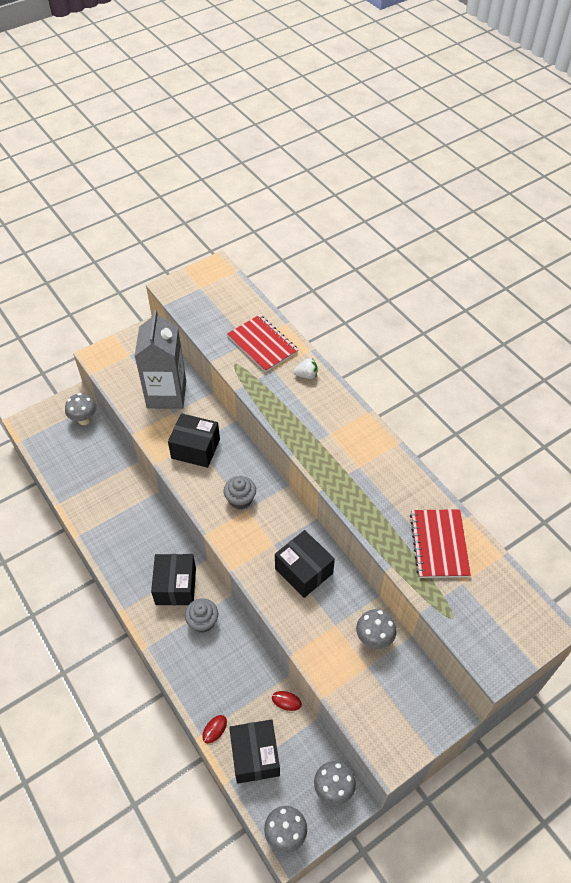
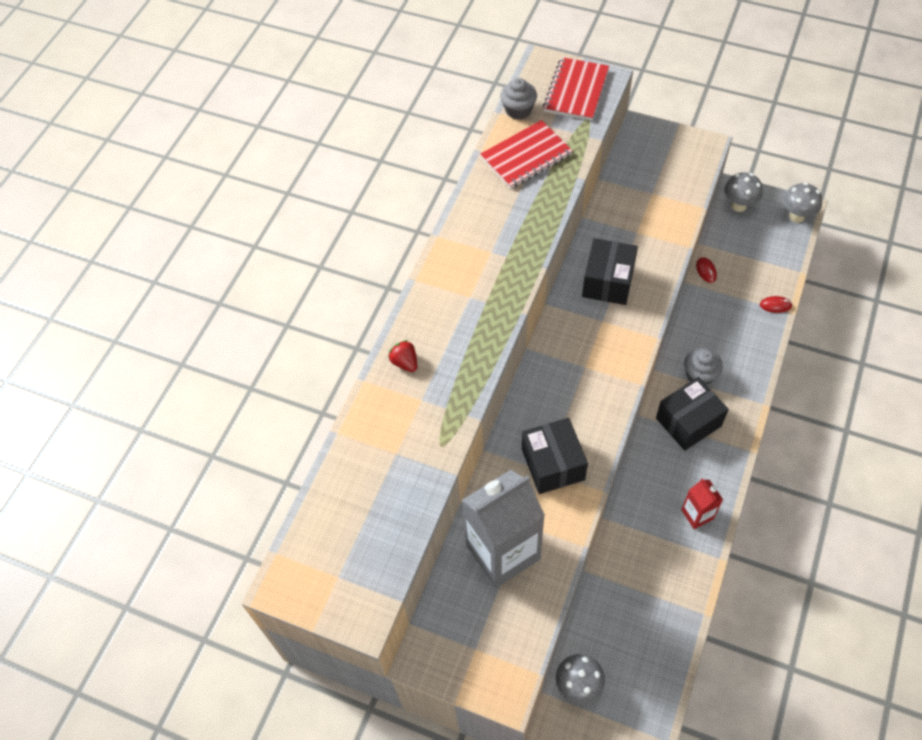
camera: 120 degrees left, 5 degrees up
grey cupcake [224,476,256,510] -> grey cupcake moved to [500,78,537,120]
red notebook [227,315,298,373] -> red notebook moved to [543,57,609,121]
black box [229,719,280,784] -> none
white strawberry [293,358,318,379] -> red strawberry [388,340,417,372]
grey mushroom [356,609,396,649] -> none
none -> red carton [681,478,723,529]

